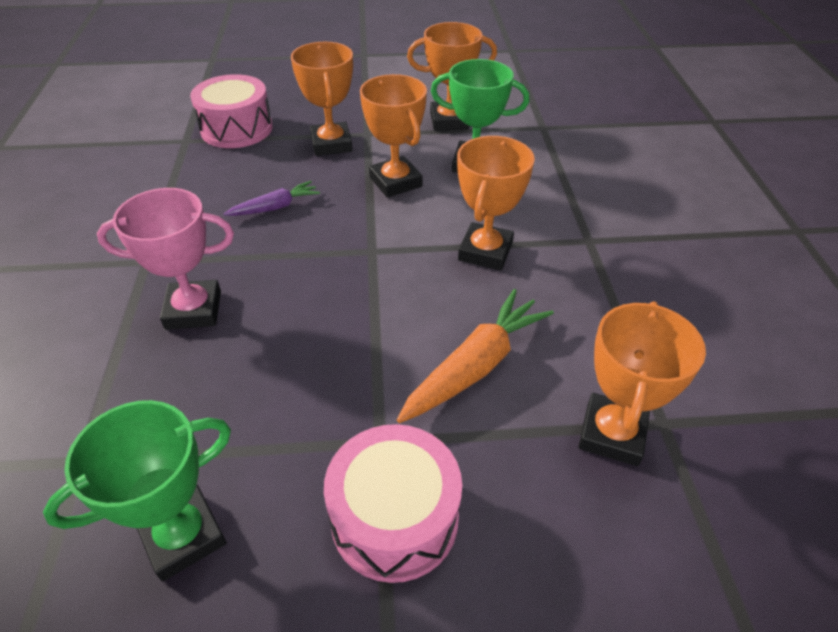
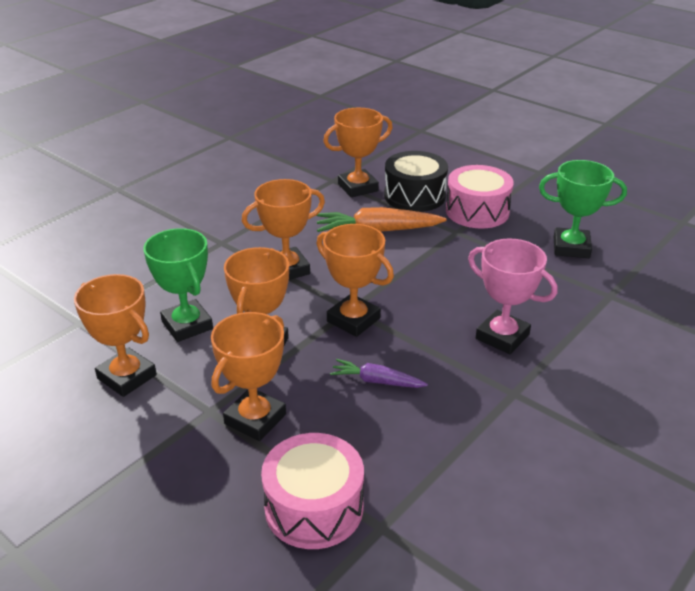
camera: 135 degrees left, 10 degrees down
none -> orange trophy [317,224,394,337]
none -> black drum [384,151,448,212]

